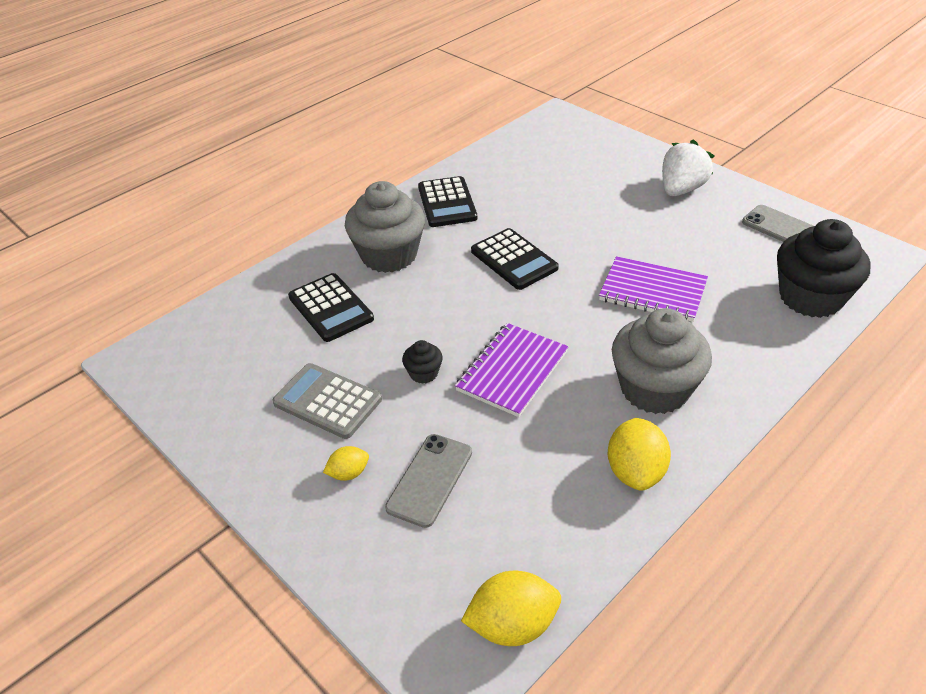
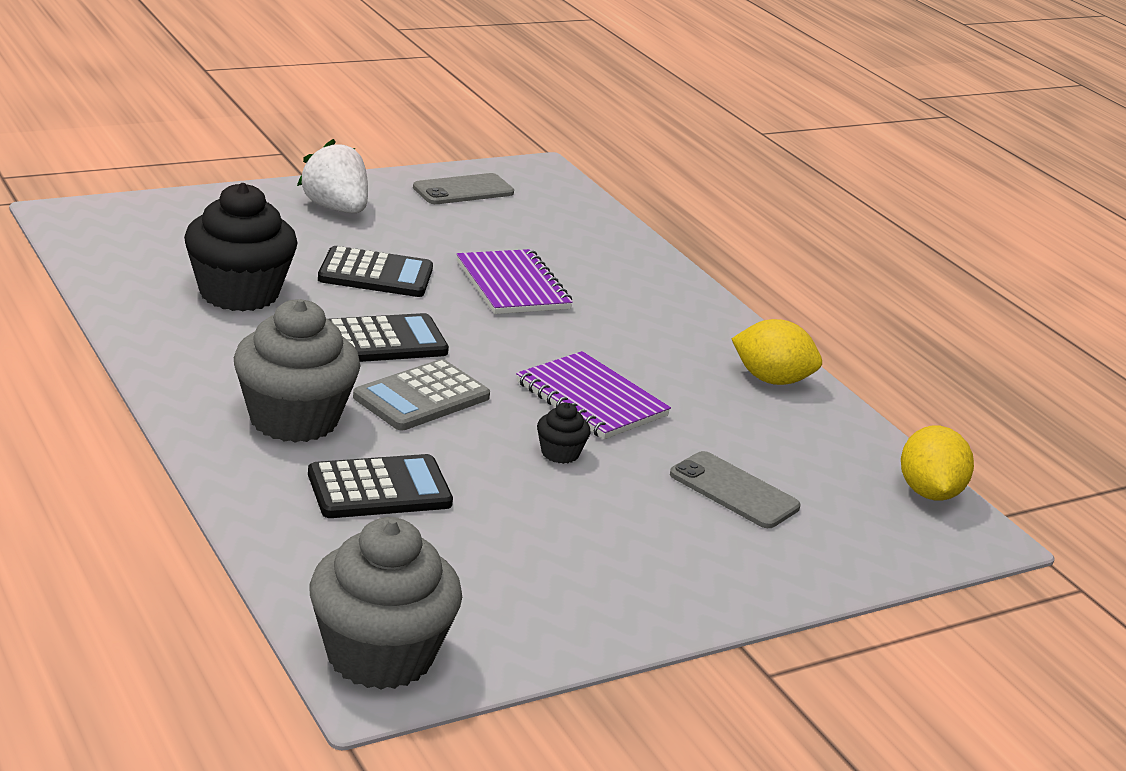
camera: 80 degrees left, 15 degrees down
grey calculator [272,363,382,439] -> grey calculator moved to [353,359,490,431]
yellow lemon [323,446,369,481] -> none
black calculator [418,176,477,227] -> black calculator moved to [318,246,433,297]
purple notebook [599,256,708,322] -> purple notebook turned 60 degrees counterclockwise [457,249,573,314]
grey cupcake [612,308,712,414] -> grey cupcake moved to [309,517,462,689]
black cupcake [777,219,871,318] -> black cupcake moved to [184,183,298,311]

